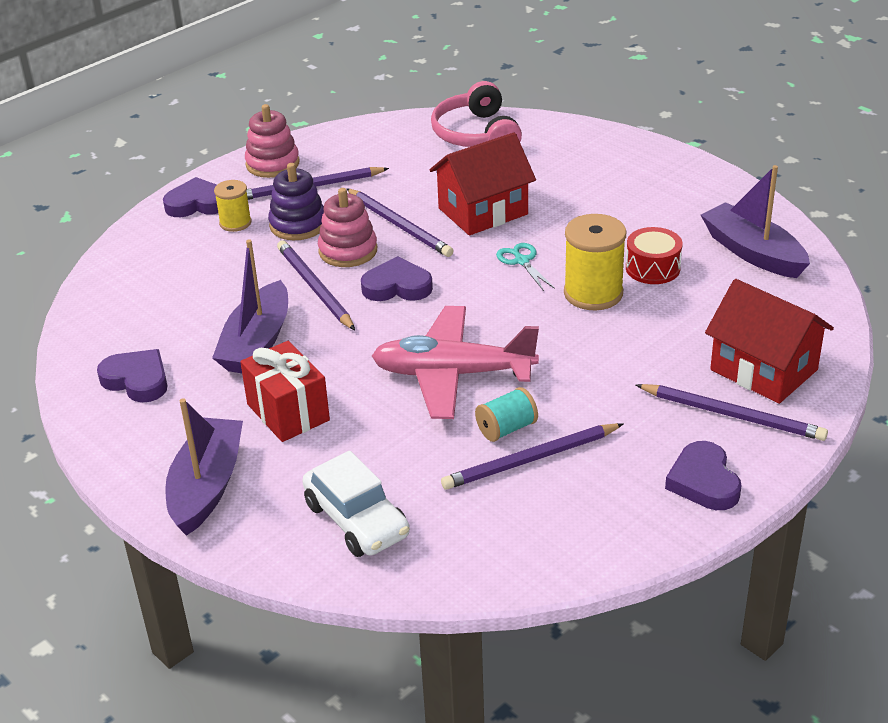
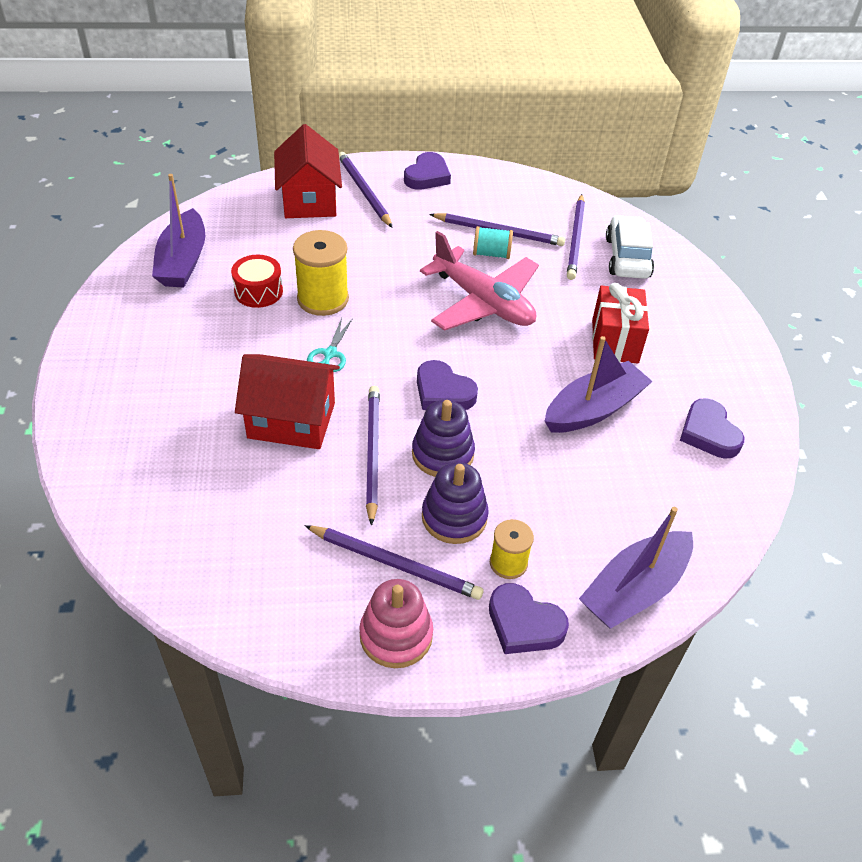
camera: 145 degrees left, 10 degrees up
purple boat [165,398,243,536] -> purple boat moved to [579,507,693,628]
purple pencil [277,240,355,330] -> purple pencil moved to [567,194,585,280]
pink stacking toy [318,188,377,267] -> purple stacking toy [412,400,475,477]
pink headphones [431,81,522,147] -> none

